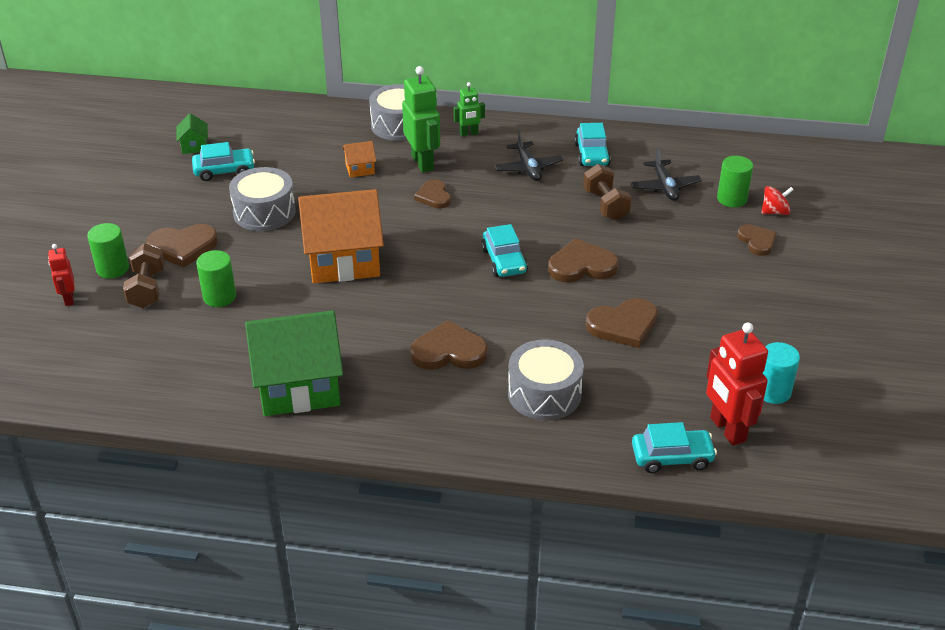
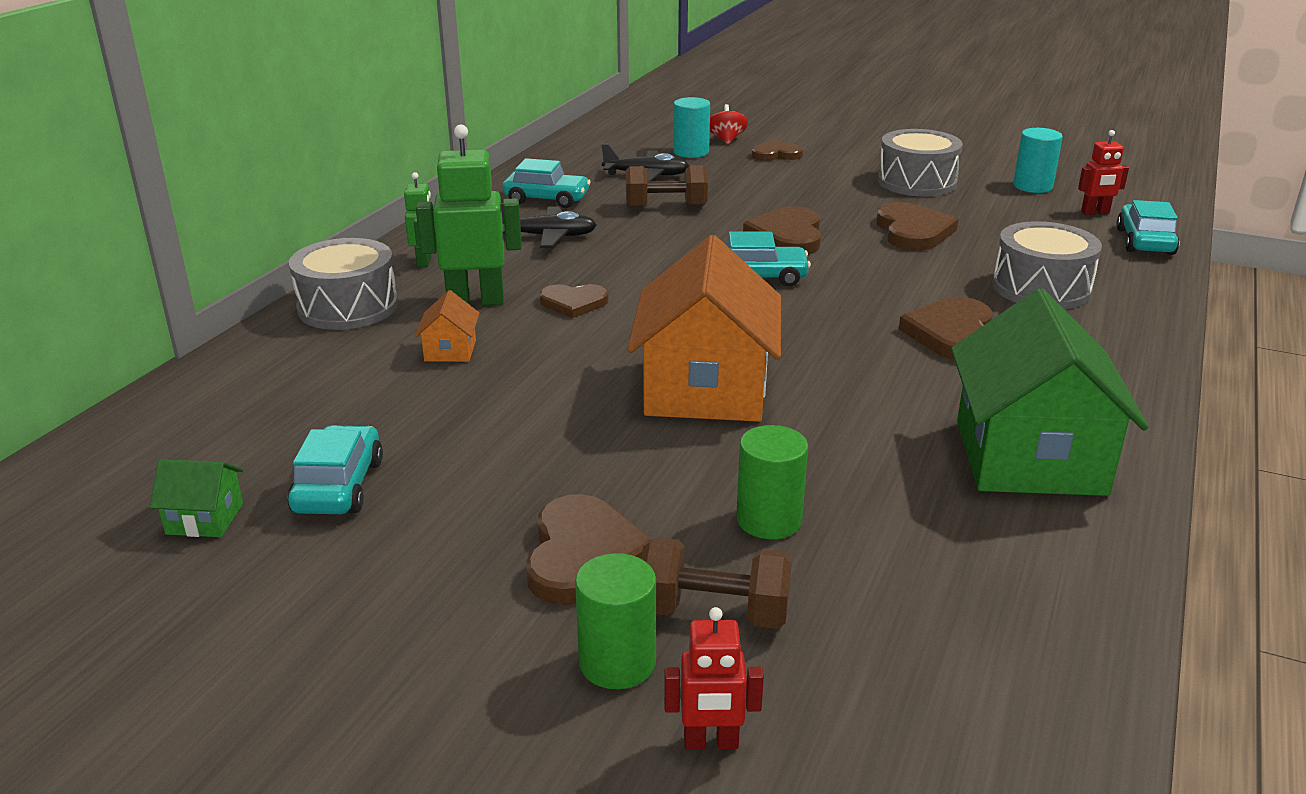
camera: 75 degrees left, 10 degrees down
grey drum [229,167,296,231] -> grey drum moved to [878,129,963,197]
red robot [706,323,768,446] -> red robot [1078,130,1129,215], size x0.55
green cylinder [717,156,753,207] -> turquoise cylinder [673,97,710,158]

